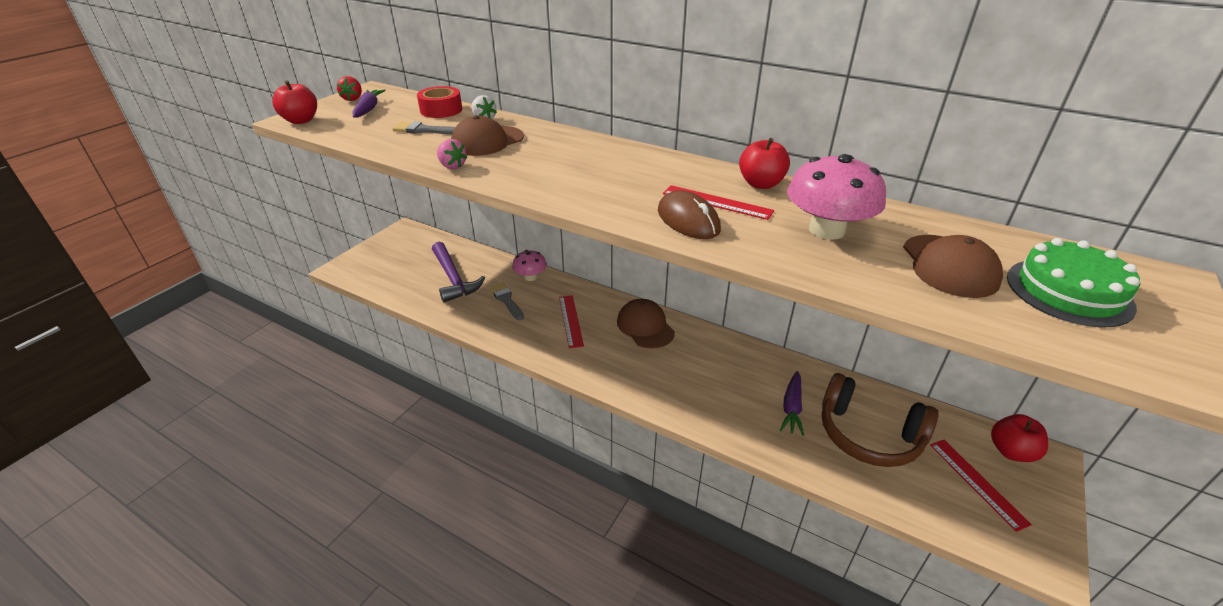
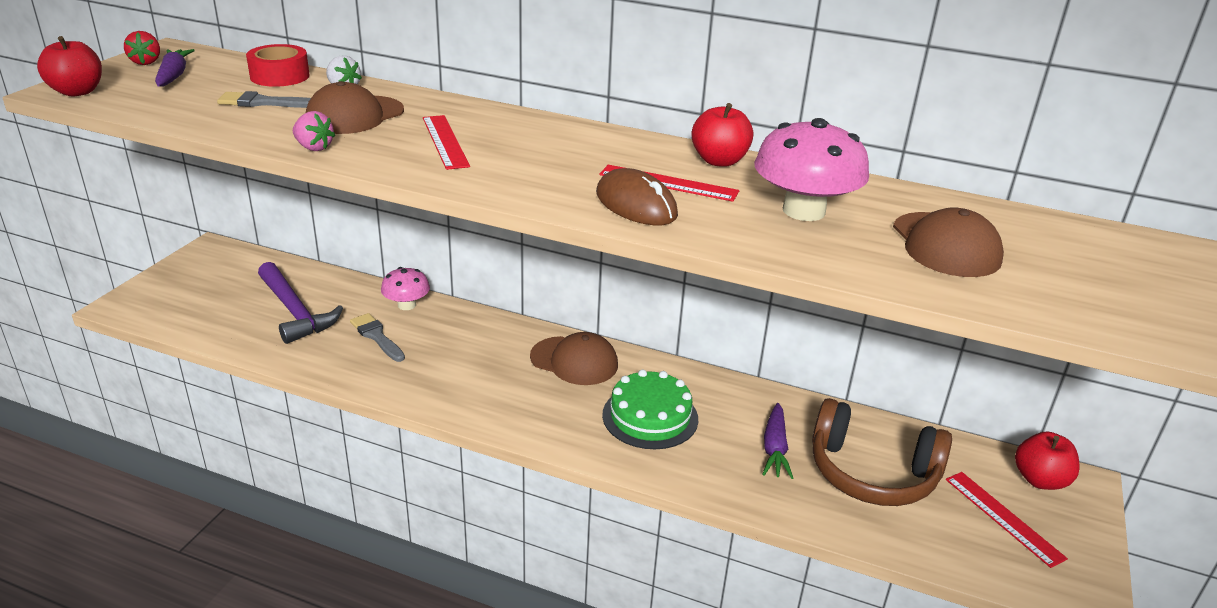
camera: 10 degrees left, 5 degrees down
red ruler [559,295,584,348] -> red ruler moved to [423,115,470,170]
brown cap [617,299,675,349] -> brown cap turned 150 degrees clockwise [530,332,618,385]
green cake [1007,238,1140,327] -> green cake moved to [602,369,698,449]

